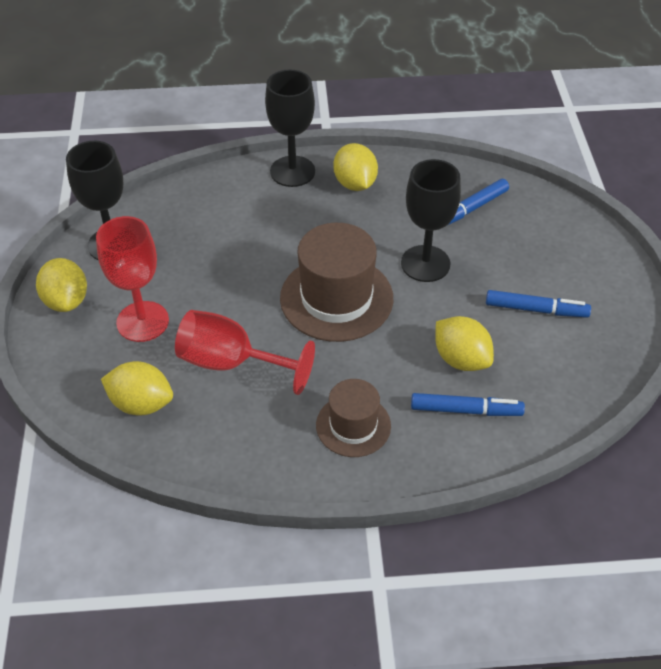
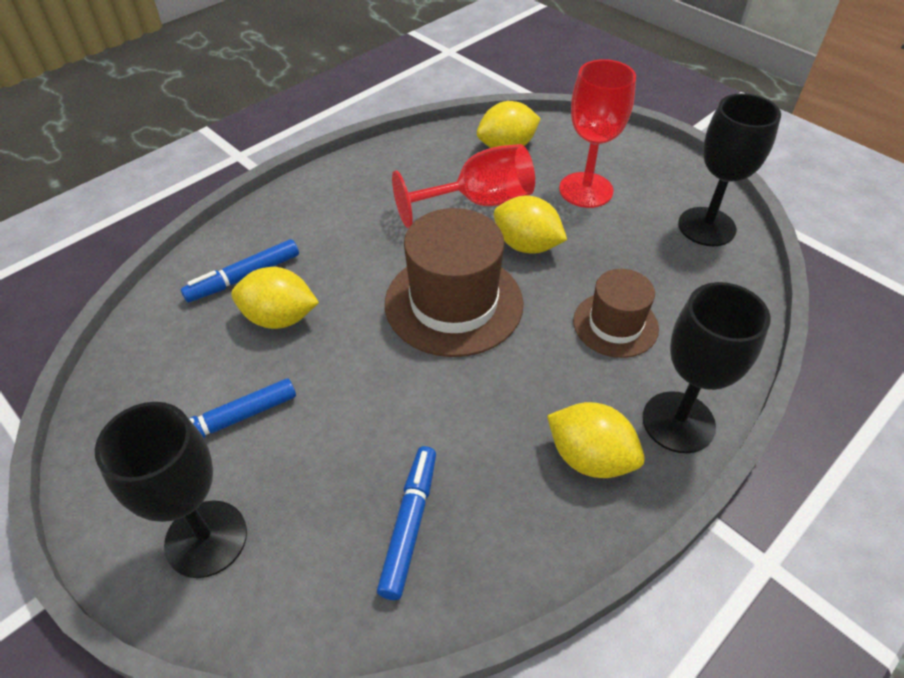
camera: 140 degrees right, 0 degrees up
yellow lemon [36,258,87,312] -> yellow lemon moved to [494,196,567,254]
brown hat [316,379,391,457] -> brown hat moved to [573,269,659,358]
black goblet [401,159,461,282] -> black goblet moved to [95,402,247,578]

